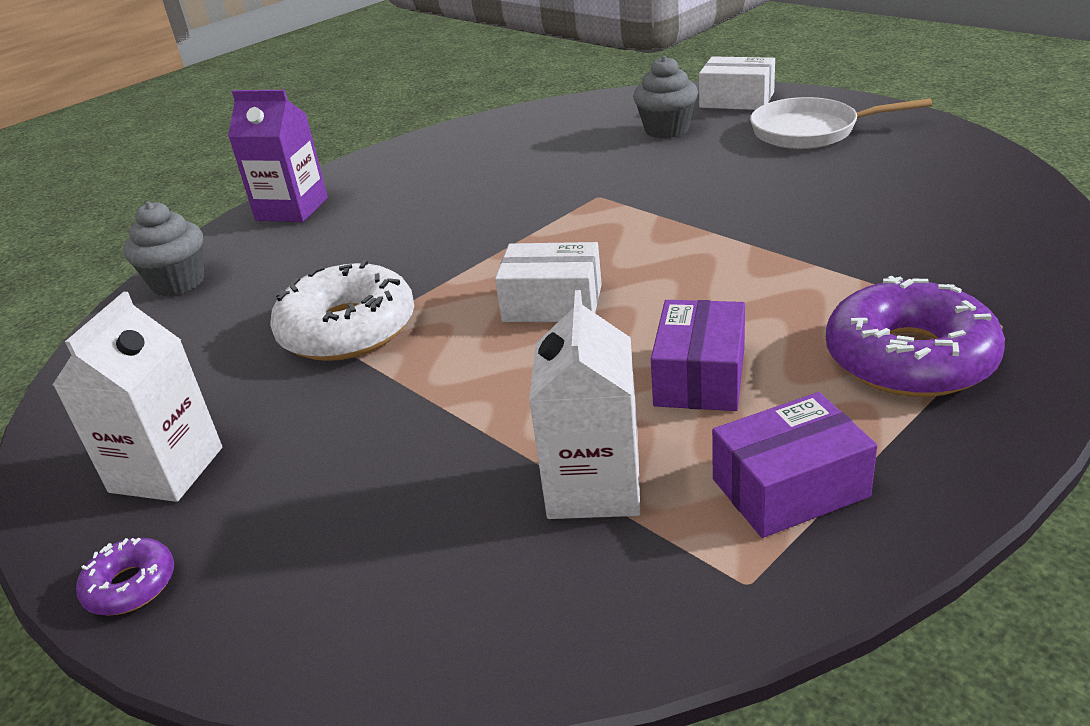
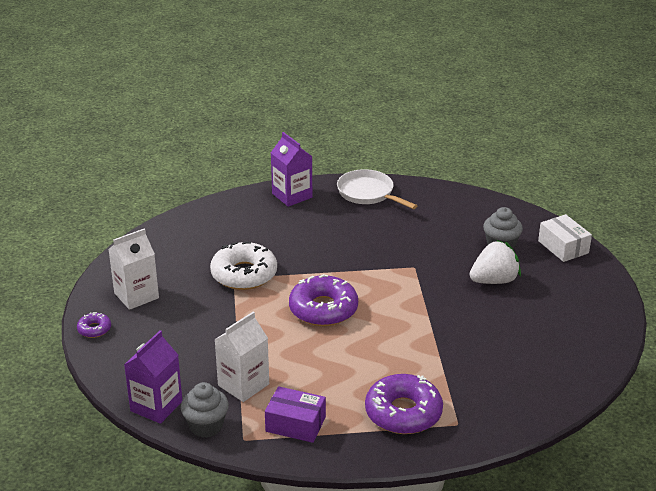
camera: 35 degrees right, 0 degrees up
grey cupcake [123,201,204,296] -> grey cupcake moved to [181,382,229,438]
white box [495,242,602,322] -> purple donut [289,274,358,326]
purple box [651,300,745,411] -> none
white pan [750,97,932,149] -> white pan moved to [337,169,417,209]
none -> purple carton [124,330,182,424]
none -> white strawberry [470,240,521,284]

